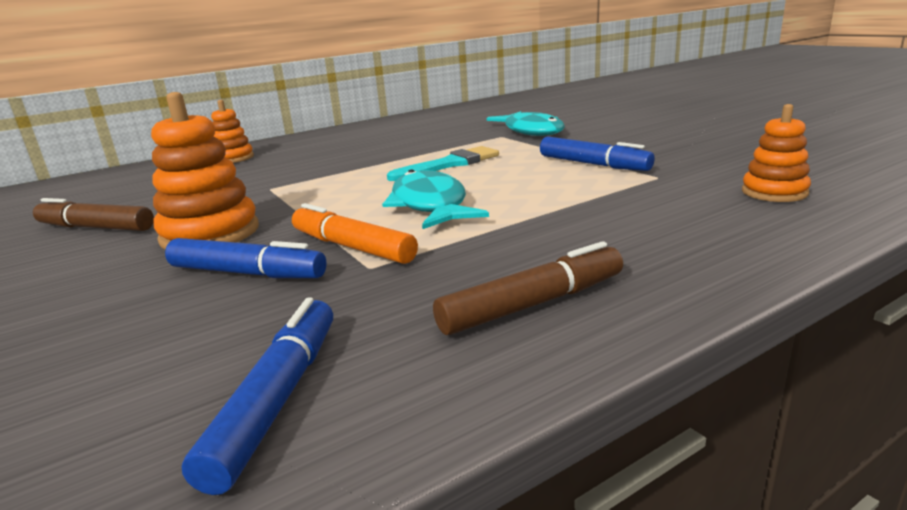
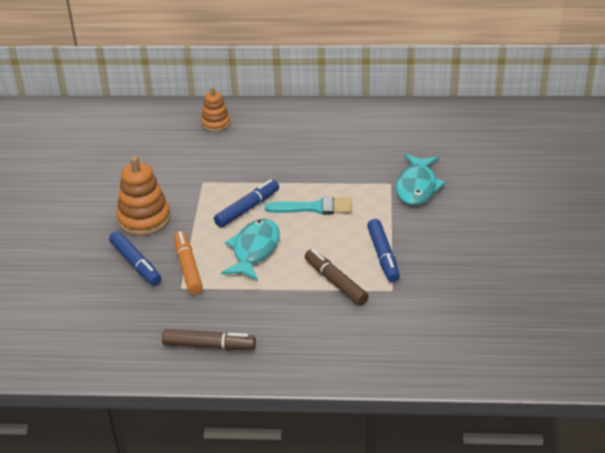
camera: 35 degrees right, 15 degrees up
brown marker [33,198,154,231] -> brown marker moved to [305,249,369,306]
blue marker [182,298,333,495] -> blue marker moved to [214,179,279,228]
orange stacking toy [742,104,811,202] -> none

